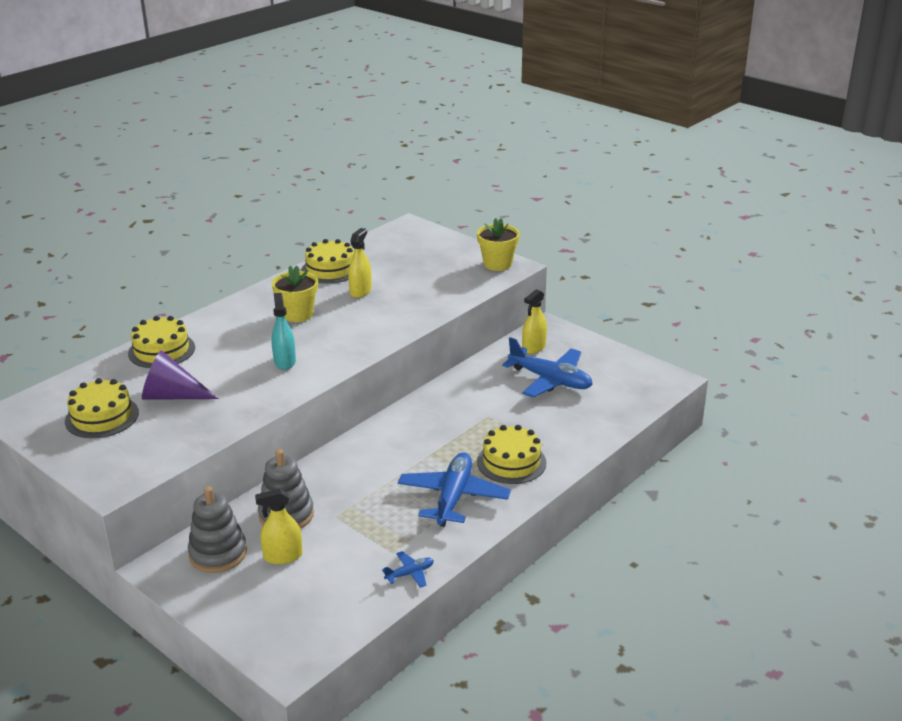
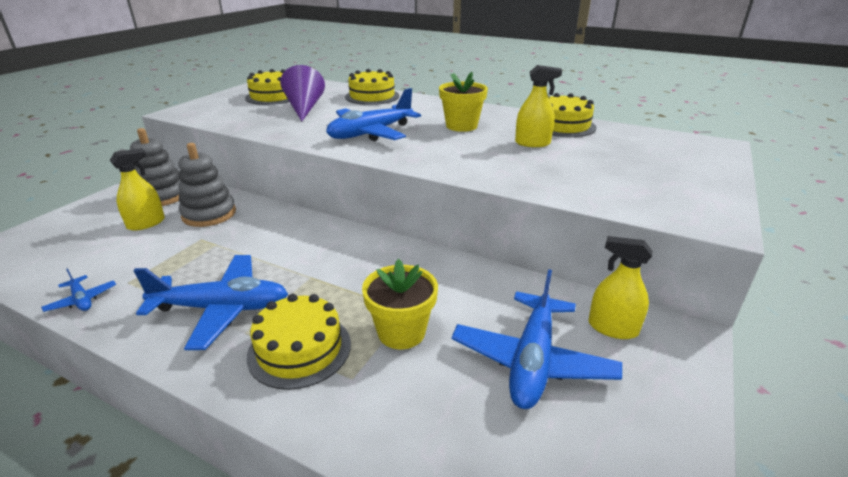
camera: 75 degrees right, 0 degrees up
yellow spray bottle [255,489,302,564] -> yellow spray bottle turned 75 degrees clockwise [109,148,165,231]
turquoise spray bottle [271,293,296,370] -> blue plane [326,88,421,141]
yellow flower pot [477,218,520,271] -> yellow flower pot moved to [362,259,438,349]

